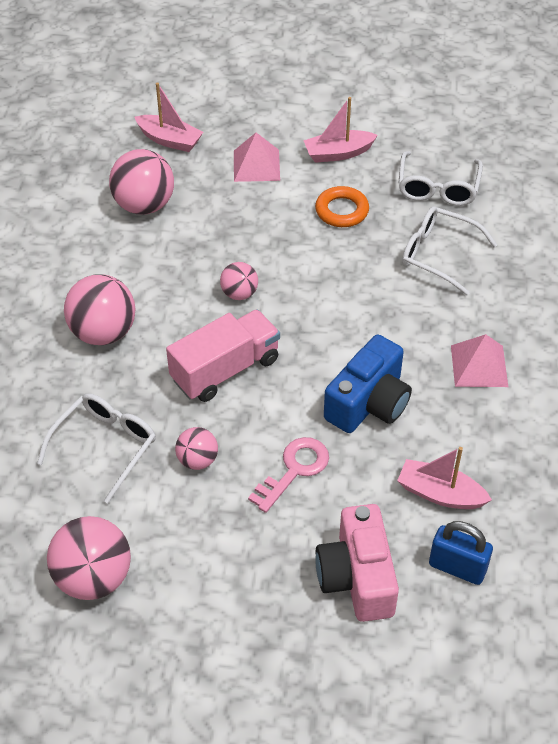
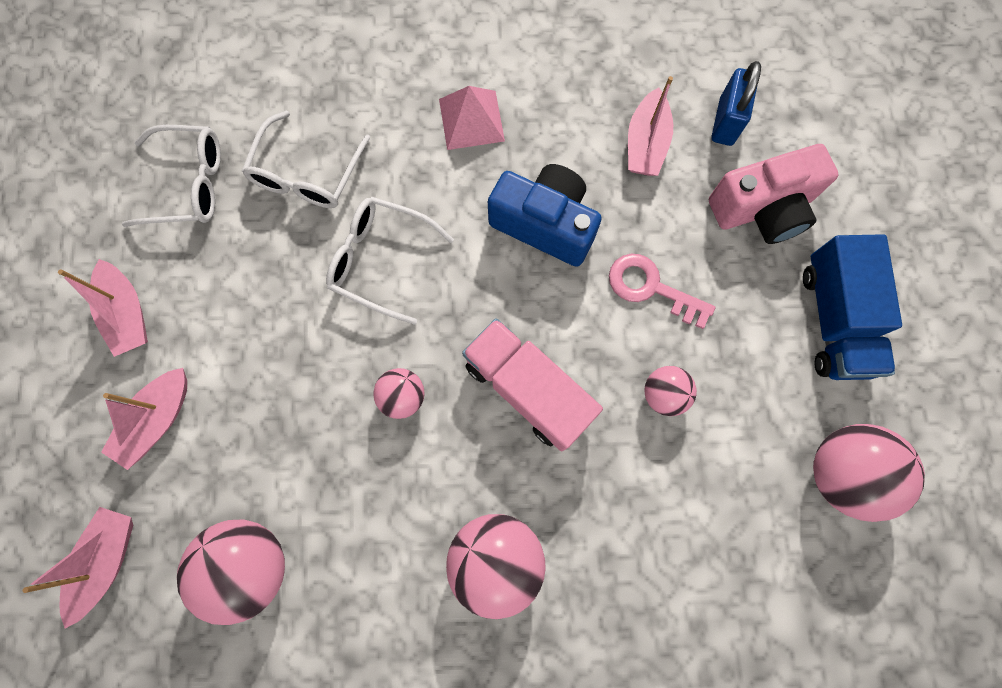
camera: 100 degrees left, 25 degrees up
white glasses [37,393,156,503] -> white glasses moved to [326,197,454,325]
pink pyramid [234,133,280,182] -> pink boat [101,368,187,470]
orange ring [315,186,369,227] -> none
none -> blue truck [803,234,902,380]

